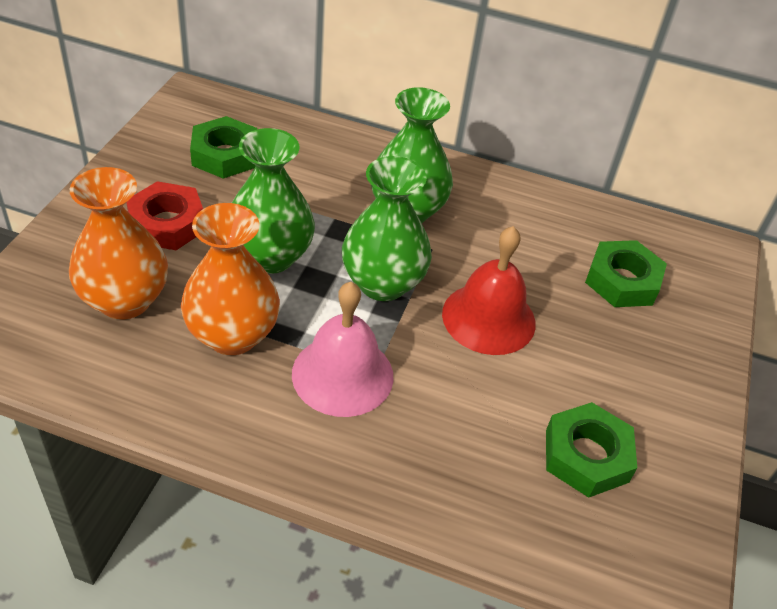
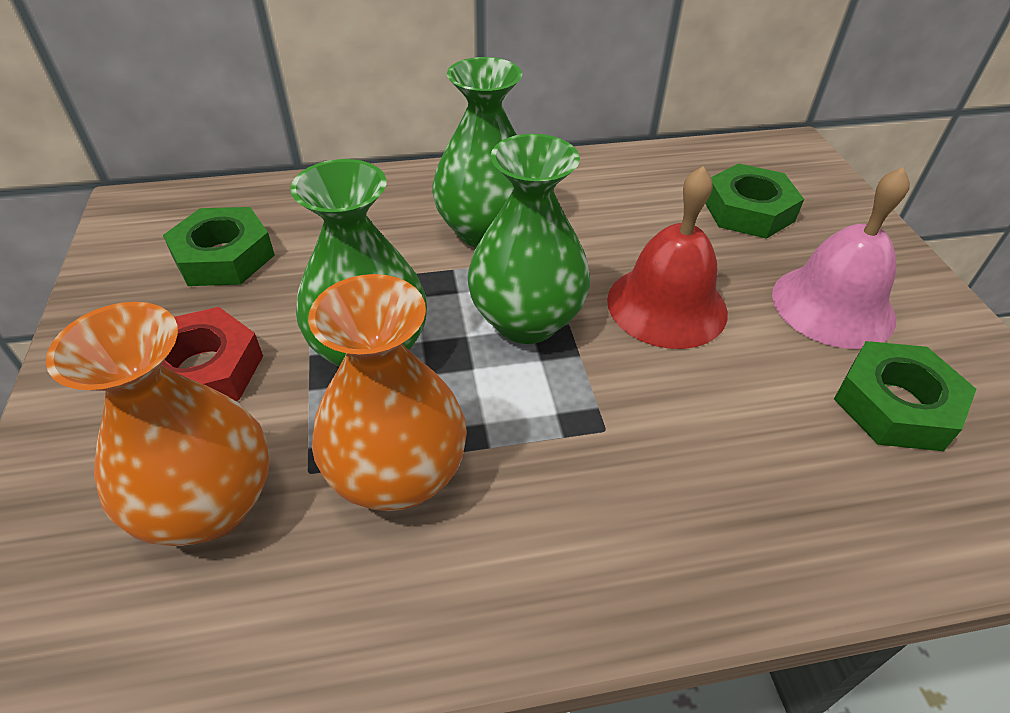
camera: 25 degrees left, 0 degrees up
pink bell [292,282,394,417] -> pink bell moved to [772,167,910,349]

